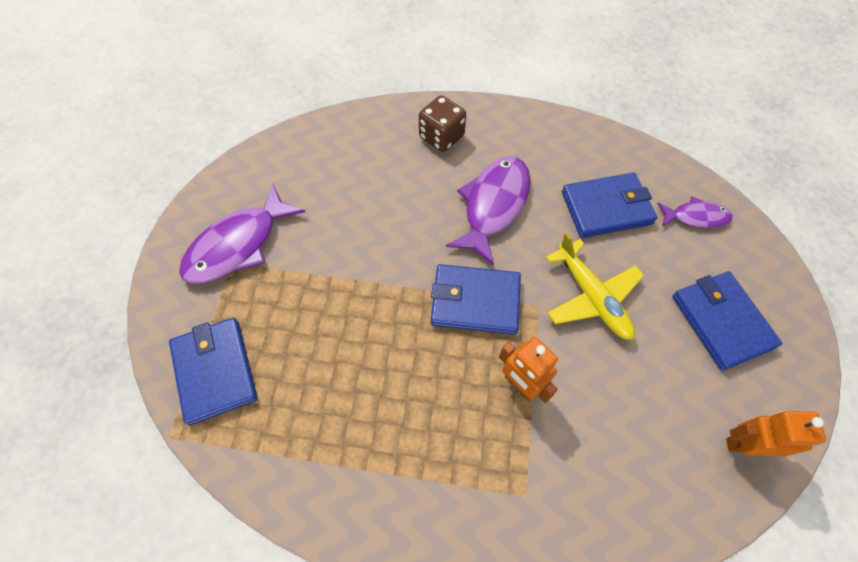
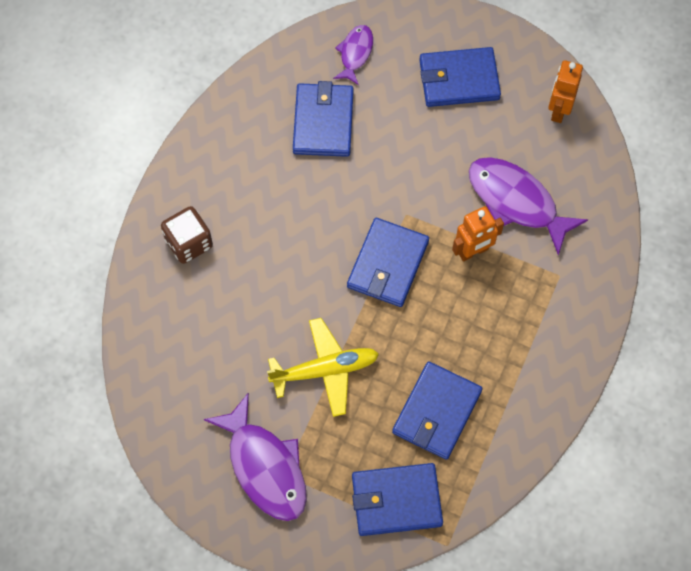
camera: 75 degrees left, 5 degrees up
purple fish [446,156,531,266] -> purple fish moved to [469,157,588,255]
yellow plane [546,232,644,340] -> yellow plane moved to [267,318,379,417]
none -> blue wallet [392,361,482,460]

